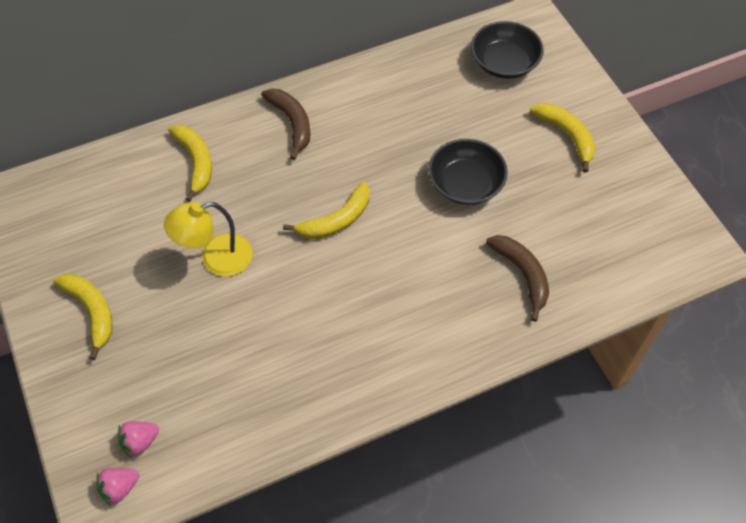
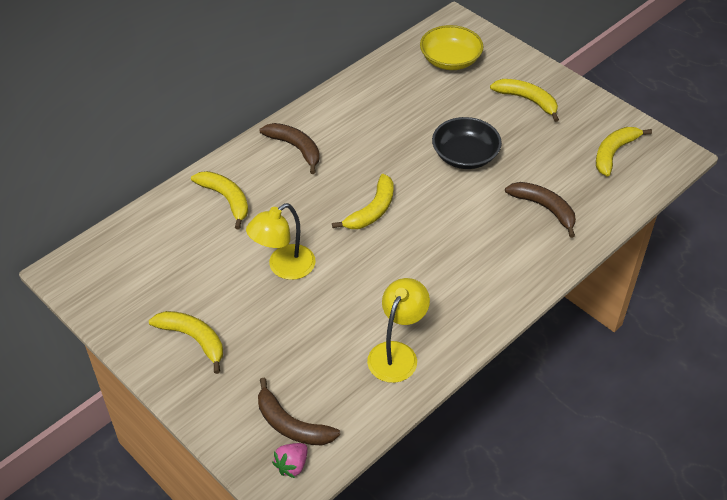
camera: 20 degrees left, 10 degrees down
pink strawberry [118,421,159,458] -> brown banana [258,378,340,445]
black bowl [471,21,544,79] -> yellow bowl [420,25,483,70]
none -> yellow lamp [367,278,430,383]
none -> yellow banana [596,127,652,177]

